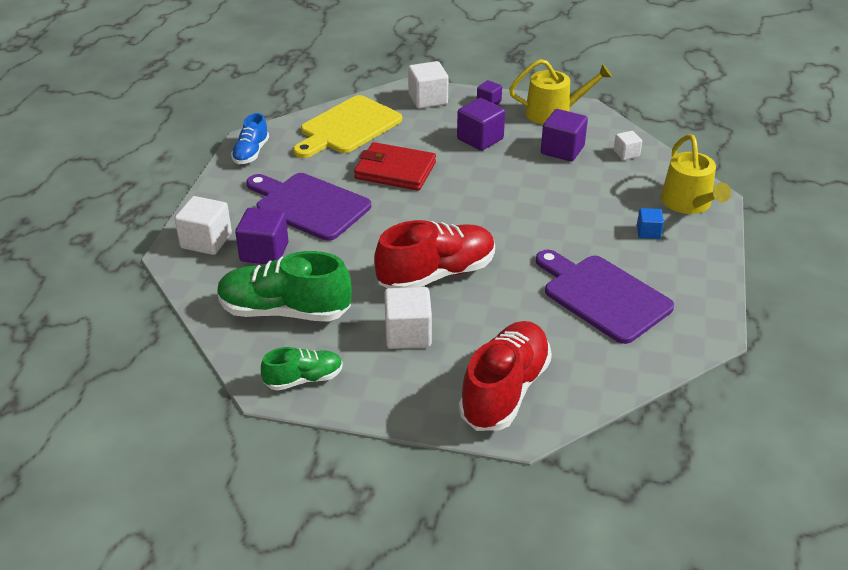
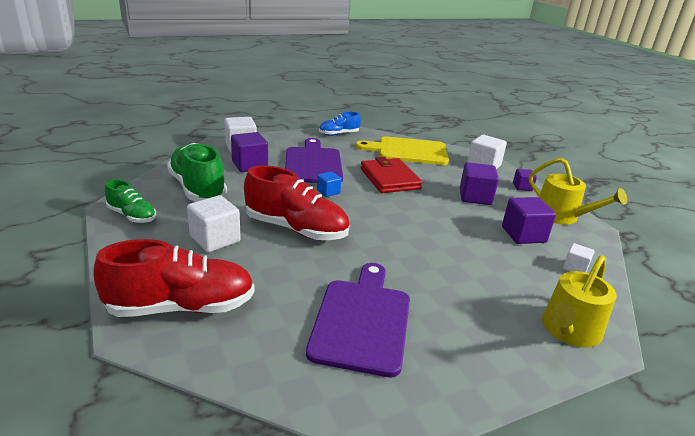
camera: 50 degrees right, 10 degrees down
blue cube [637,208,664,239] -> blue cube moved to [317,171,341,197]

